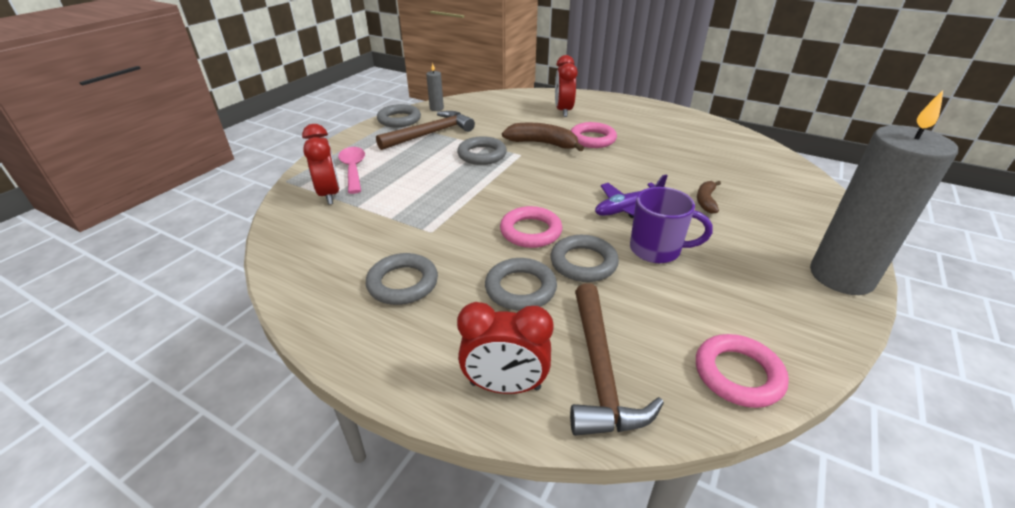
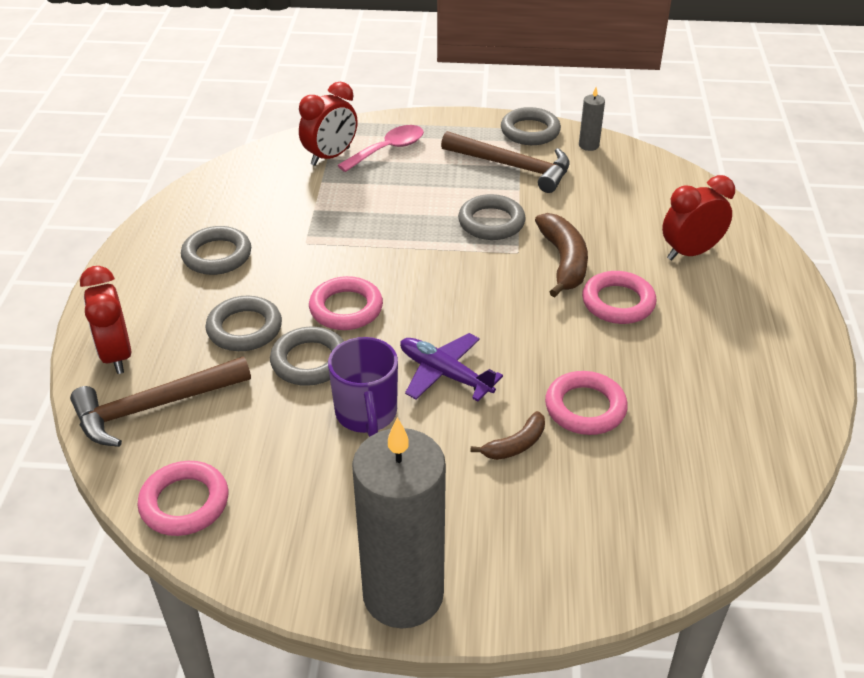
camera: 65 degrees right, 5 degrees up
brown banana [697,181,721,214] -> brown banana turned 150 degrees clockwise [470,411,545,460]
none -> pink ring [545,371,628,435]

